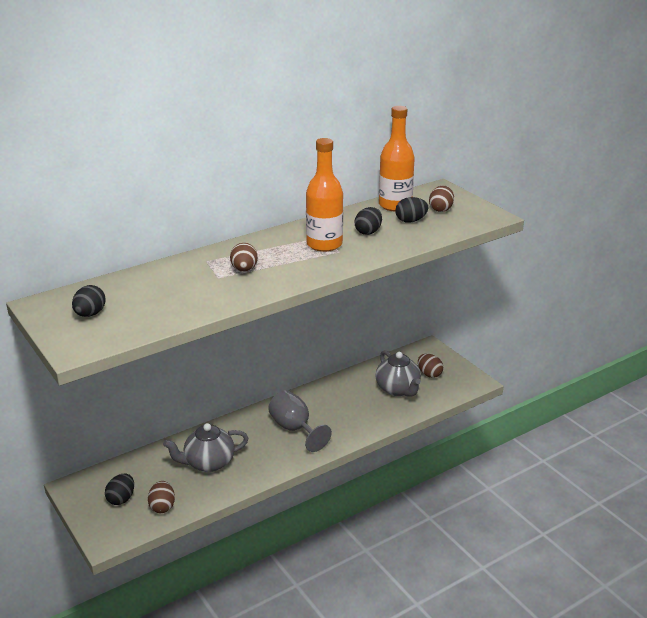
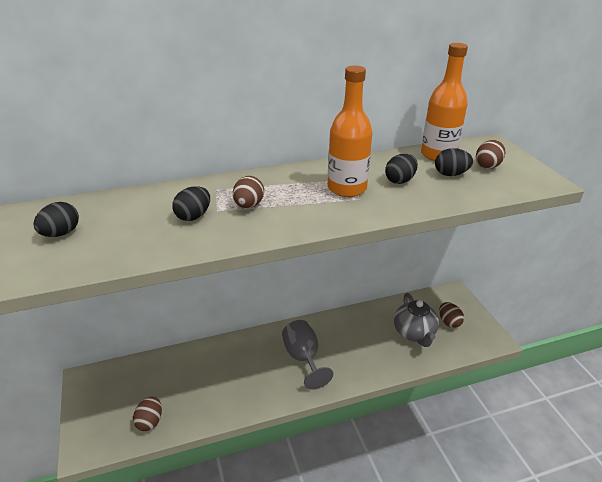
camera: 15 degrees right, 5 degrees up
black egg [105,474,134,505] -> black egg moved to [172,186,210,221]
grey teapot [163,423,249,472] -> none

